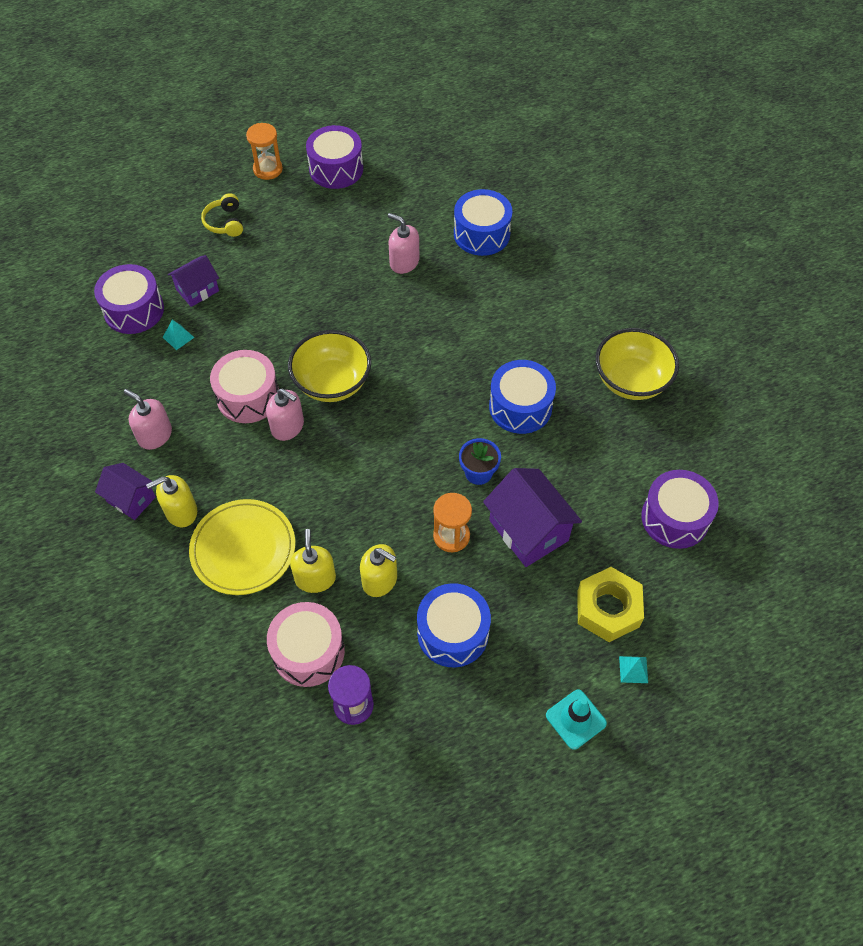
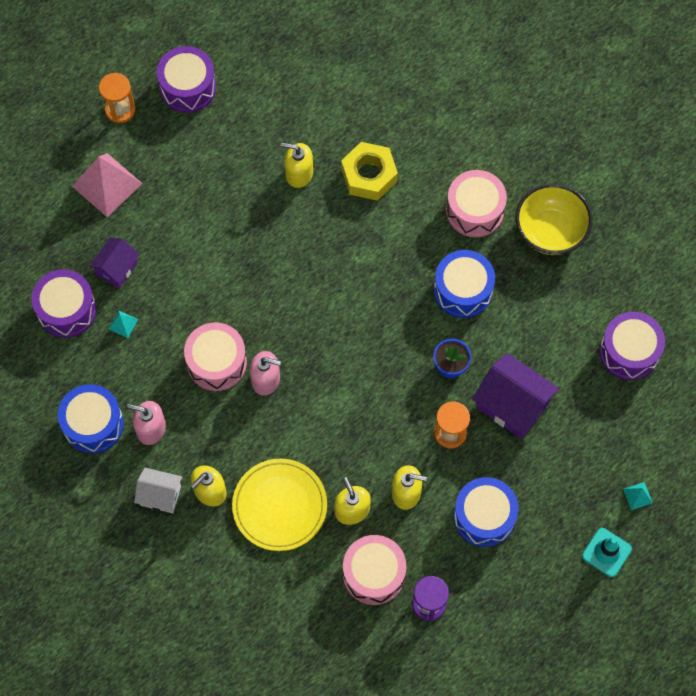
camera: 20 degrees left, 10 degrees up
purple house [95,463,156,520] -> white house [134,468,182,513]
yellow headphones [201,193,243,237] -> pink pyramid [72,153,143,217]
yellow bowl [288,330,371,402] -> none
pink soap dispenser [388,213,419,274] -> yellow soap dispenser [281,143,313,188]
blue drum [454,189,513,256] -> blue drum moved to [58,384,124,453]
yellow nut [577,567,644,642] -> yellow nut moved to [341,142,398,201]
none -> pink drum [446,170,507,237]

